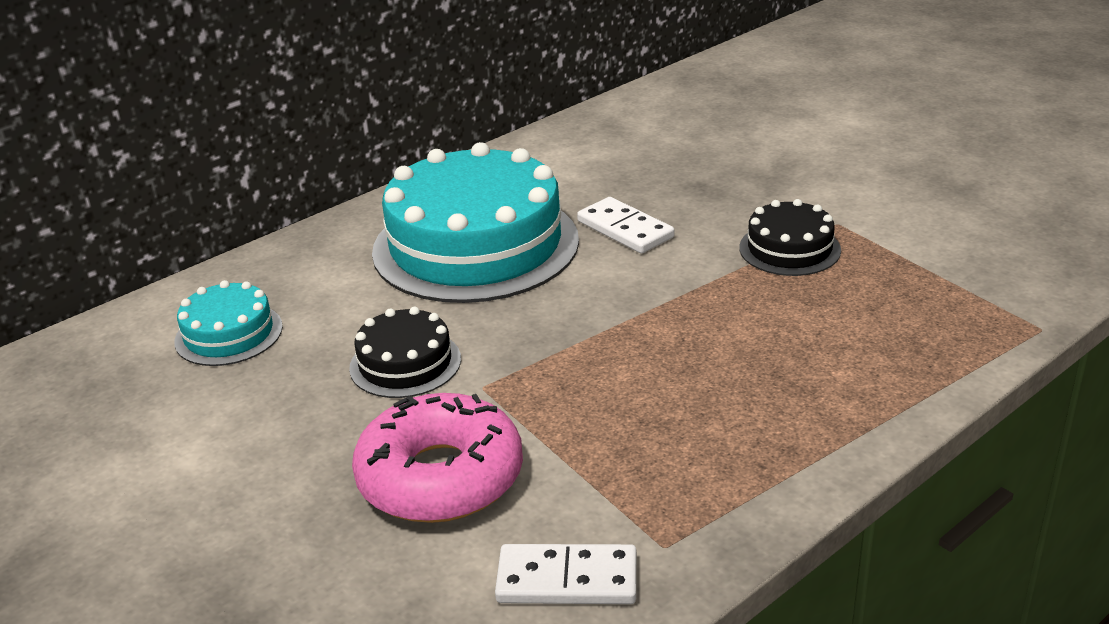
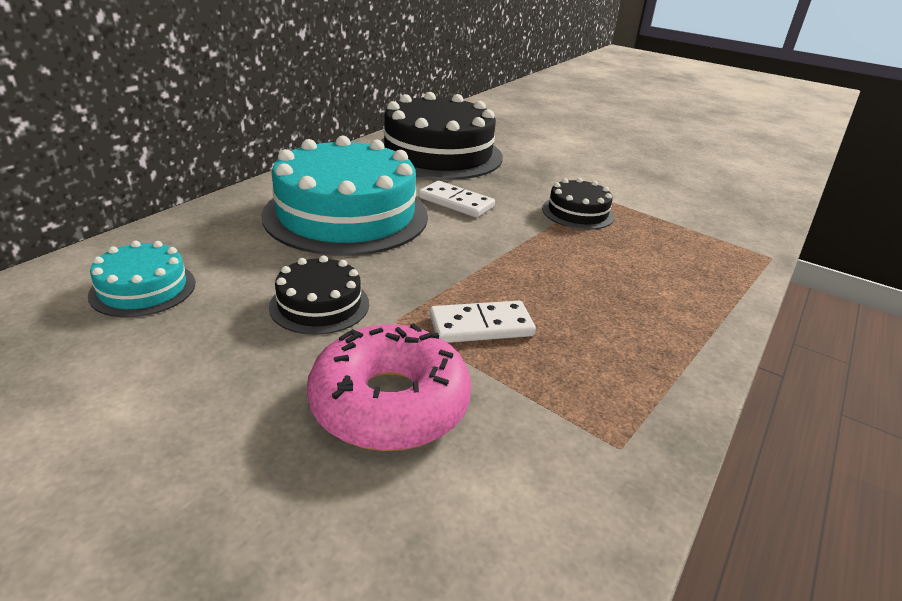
camera: 20 degrees left, 0 degrees up
white domino [495,544,637,604] -> white domino moved to [430,301,536,343]
none -> black cake [381,92,503,180]

